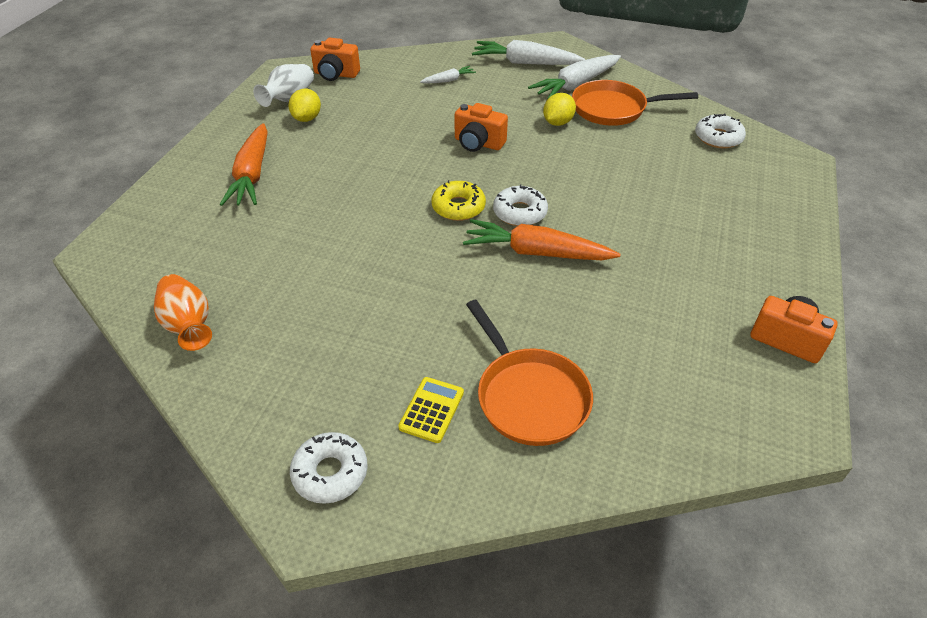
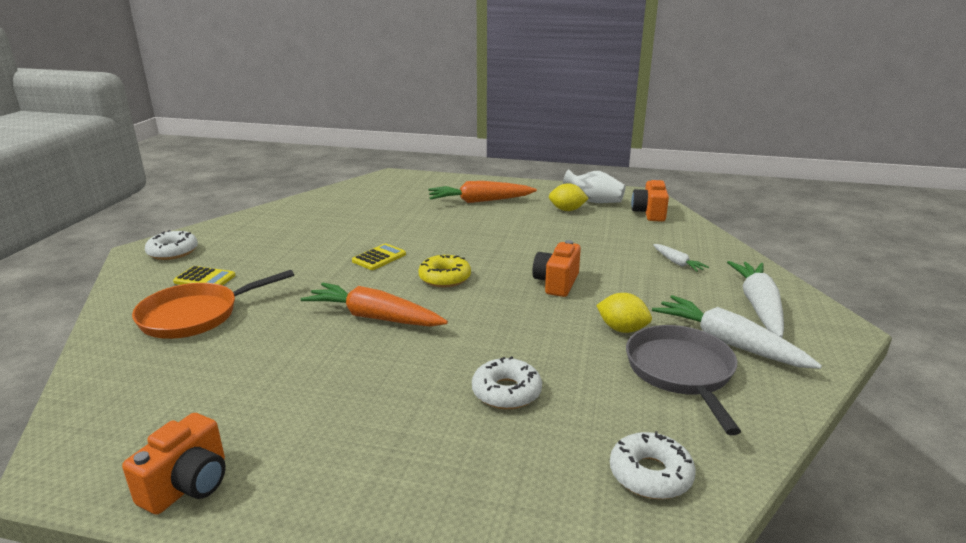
camera: 85 degrees right, 20 degrees down
orange vase [154,274,212,351] -> none
orange carrot [463,219,620,260] -> orange carrot turned 75 degrees counterclockwise [301,283,448,327]
white donut [493,184,548,226] -> white donut moved to [472,356,542,409]
orange pan [572,80,698,126] -> grey pan [626,325,741,435]
none -> yellow calculator [352,243,406,270]

